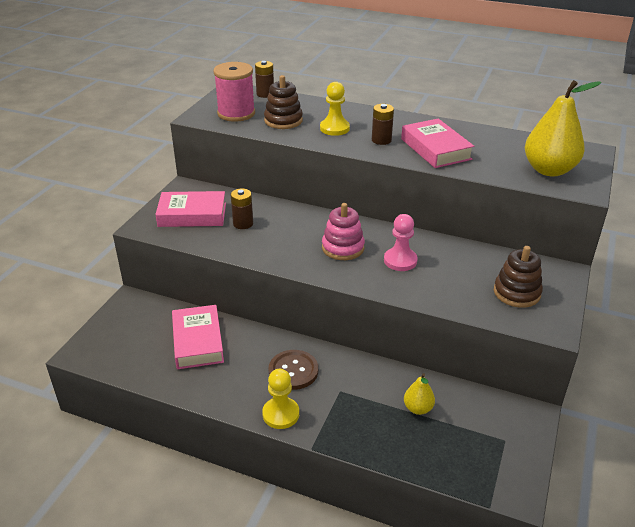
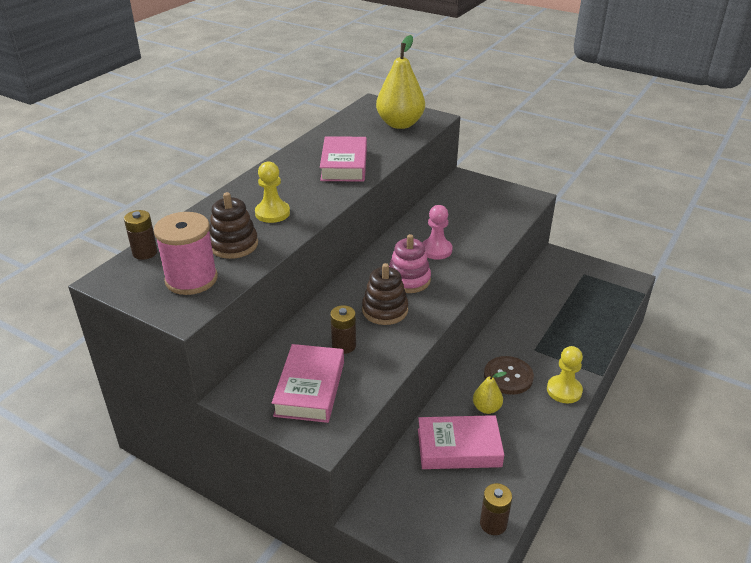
camera: 80 degrees left, 0 degrees up
brown battery [372,104,394,145] -> brown battery moved to [480,483,512,535]
pink book [401,118,474,168] -> pink book turned 75 degrees counterclockwise [320,136,367,182]
yellow pear [404,373,435,415] -> yellow pear moved to [473,372,507,414]
brown stacking toy [494,246,543,308] -> brown stacking toy moved to [362,263,408,325]

